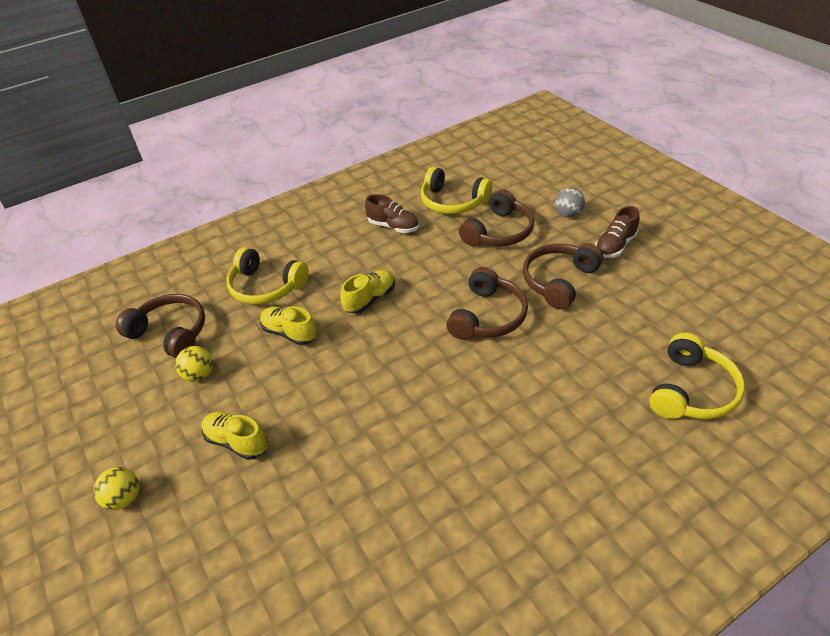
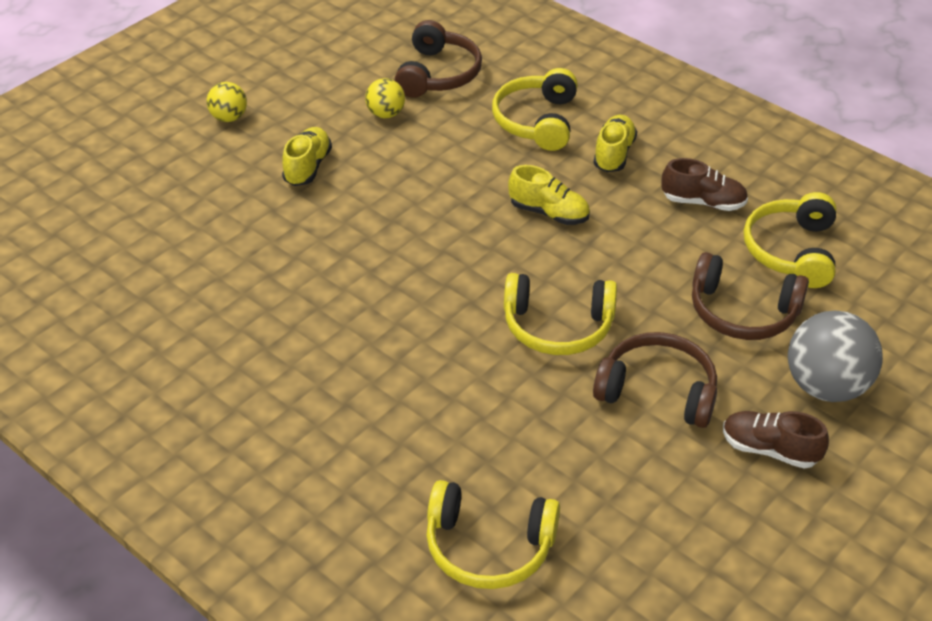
camera: 70 degrees right, 0 degrees up
yellow shoe [260,306,317,345] -> yellow shoe moved to [593,115,637,172]
brown shoe [365,194,419,233] -> brown shoe turned 90 degrees counterclockwise [661,158,748,211]
brown headphones [446,267,528,340] -> yellow headphones [504,273,617,355]
grey ball [555,188,585,217] -> grey ball [788,311,883,402], size x1.85

